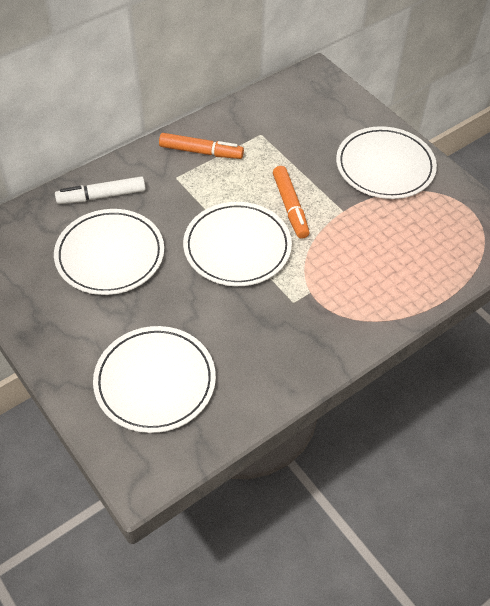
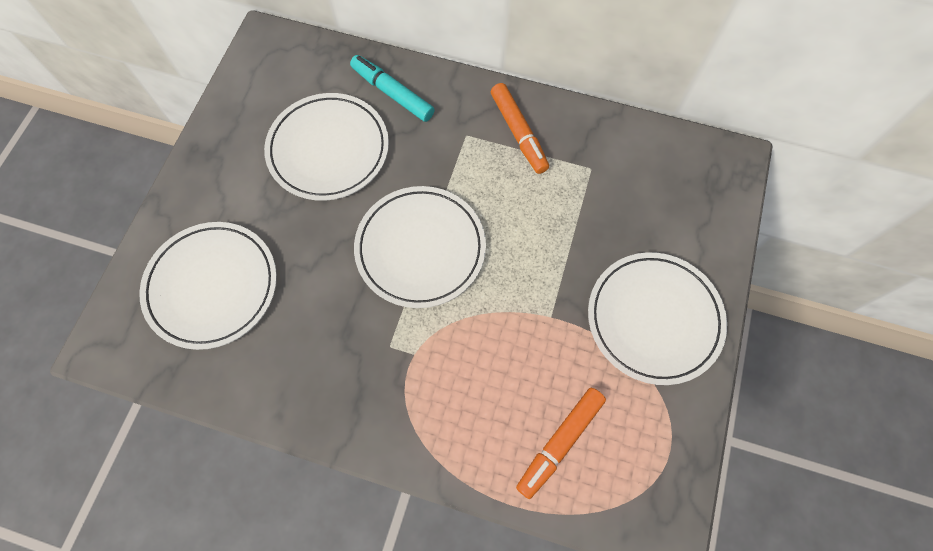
camera: 55 degrees right, 15 degrees up
white marker [55,176,146,204] -> turquoise marker [350,55,435,122]
orange marker [273,166,309,239] -> orange marker moved to [516,388,606,499]

